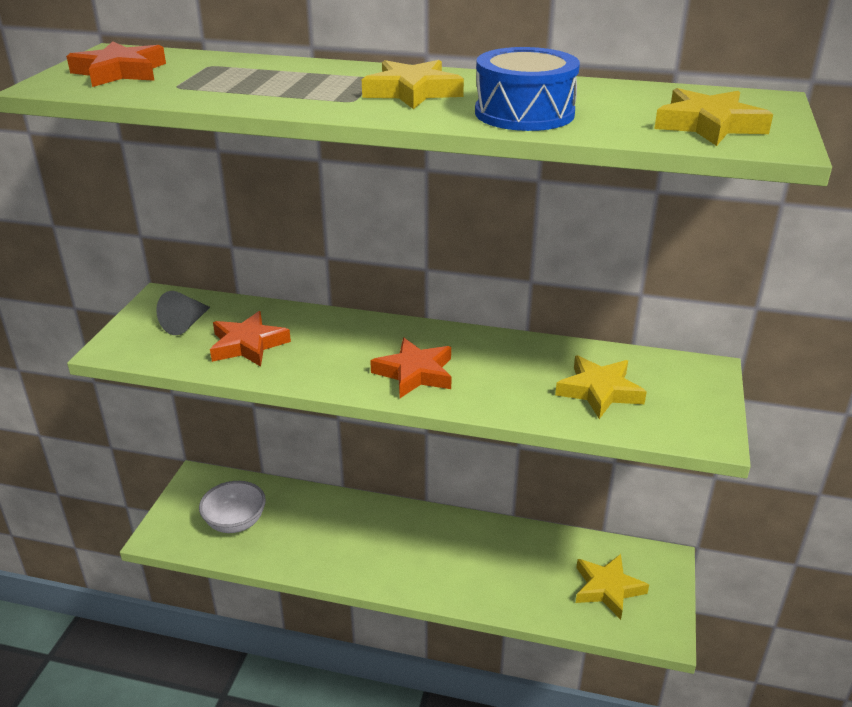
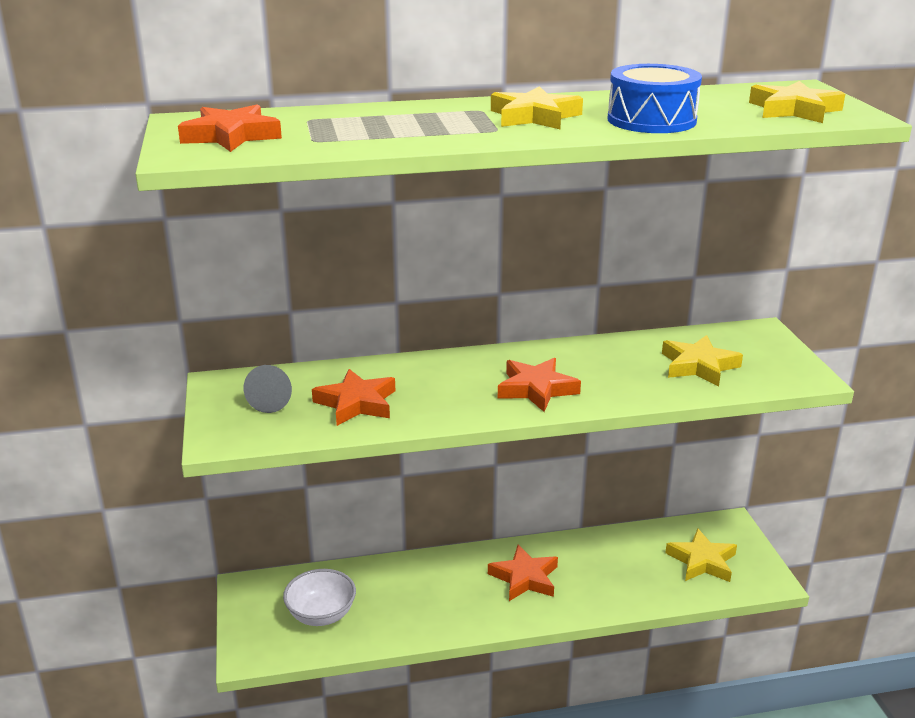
camera: 25 degrees left, 5 degrees down
none -> orange star [488,544,558,601]

